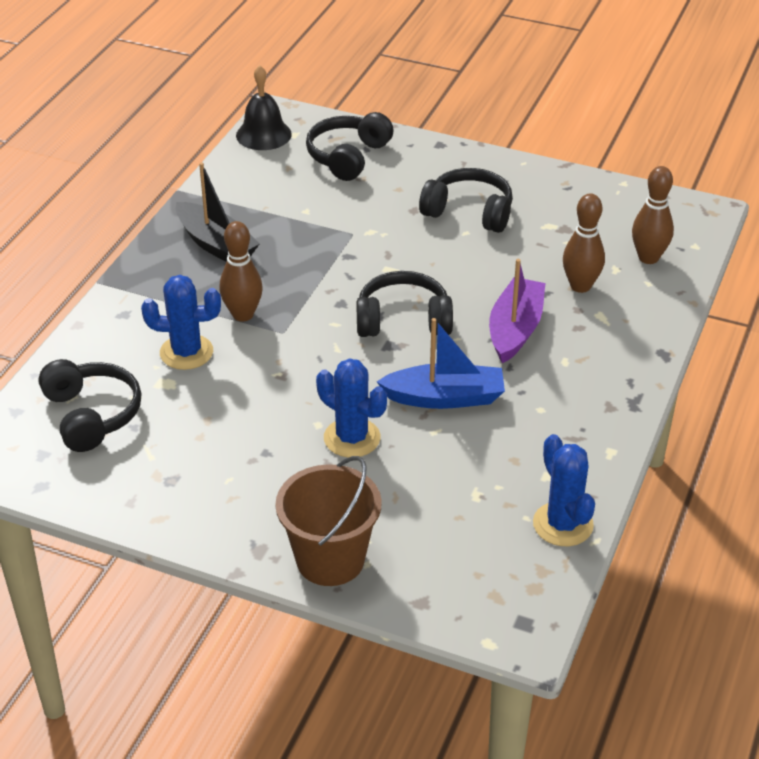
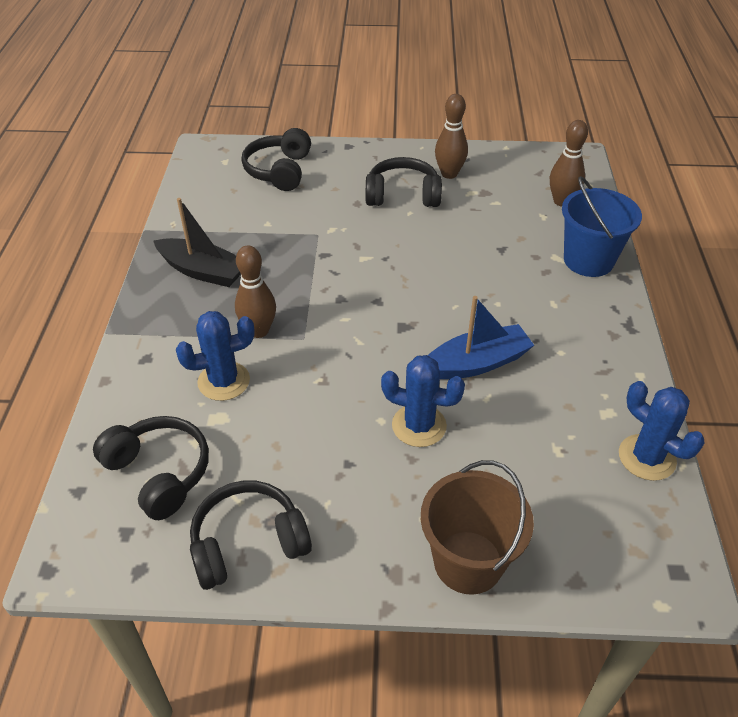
camera: 20 degrees left, 5 degrees up
black bell [236,65,292,150] -> none
black headphones [357,271,453,337] -> black headphones moved to [190,480,312,590]
purple boat [489,259,545,363] -> none
brown bowling pin [563,193,605,293] -> brown bowling pin moved to [435,94,468,179]
none -> blue bucket [562,176,642,277]

